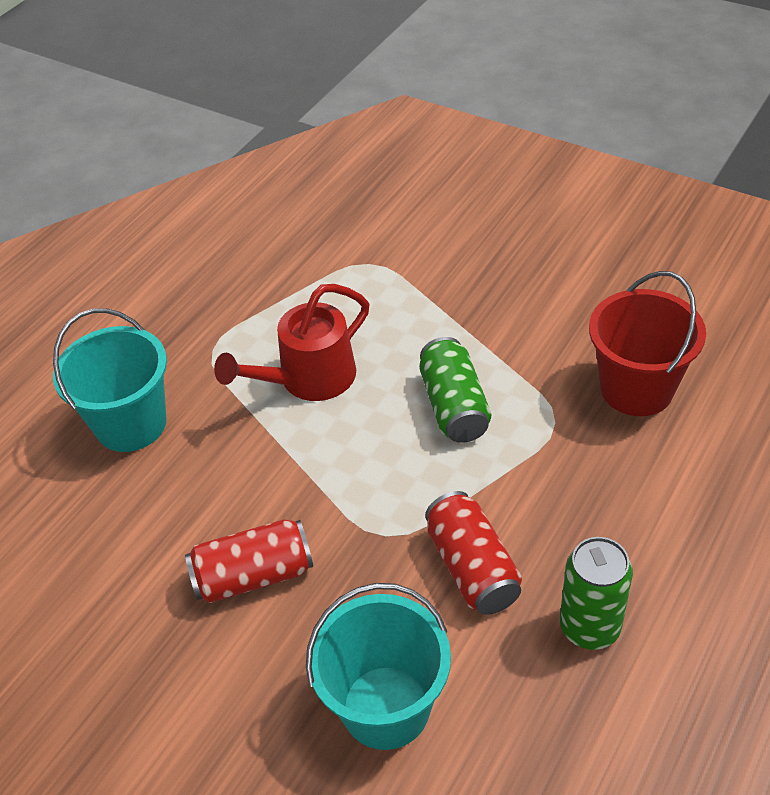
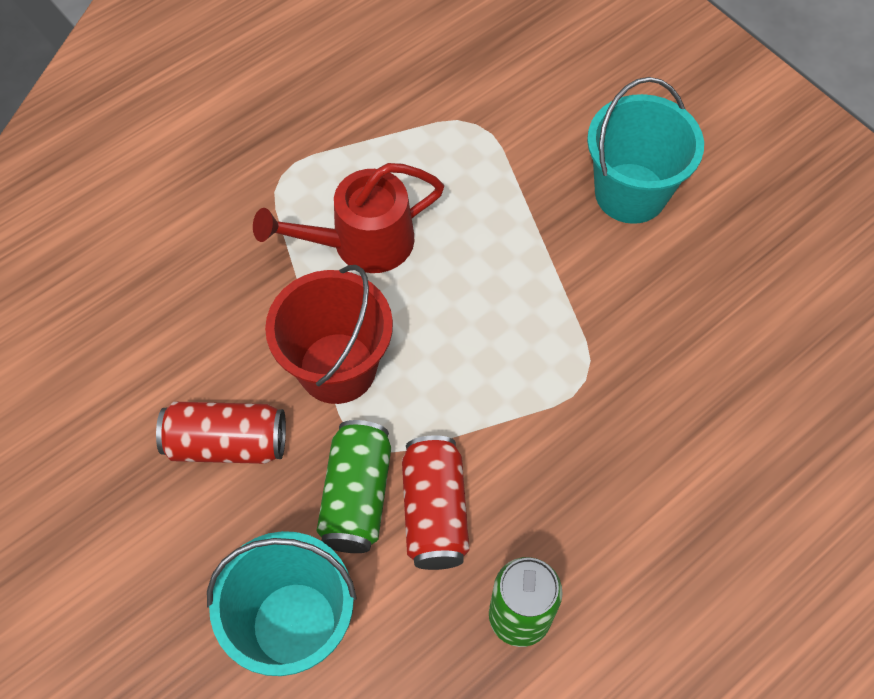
camera: 15 degrees right, 15 degrees up
turquoise bucket [53,308,167,452] -> turquoise bucket moved to [587,77,704,224]
green can [419,337,491,443] -> green can moved to [316,420,391,553]
red bucket [589,271,706,416] -> red bucket moved to [265,265,393,404]

